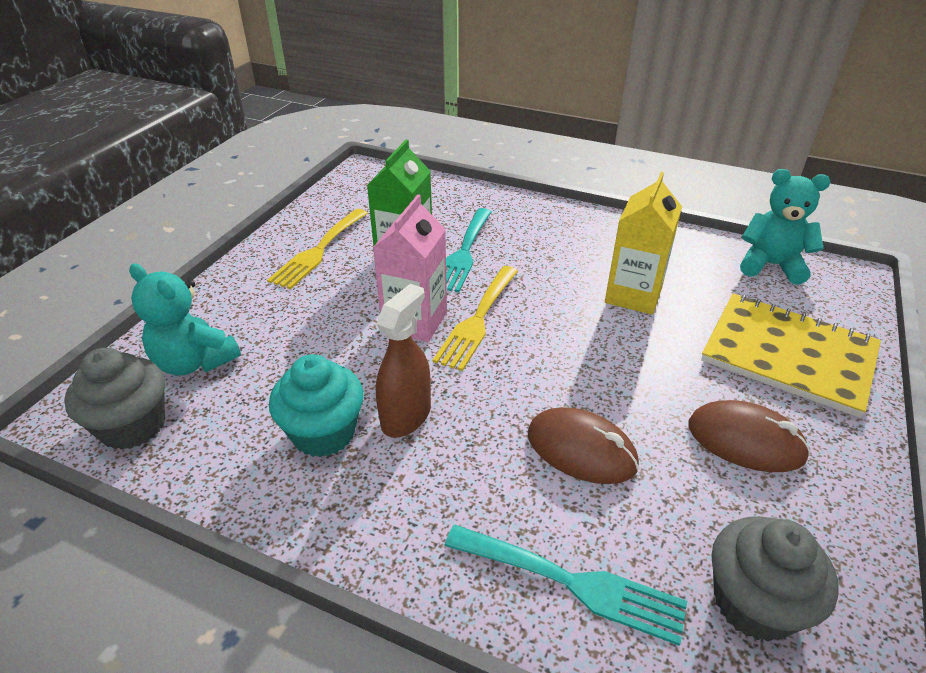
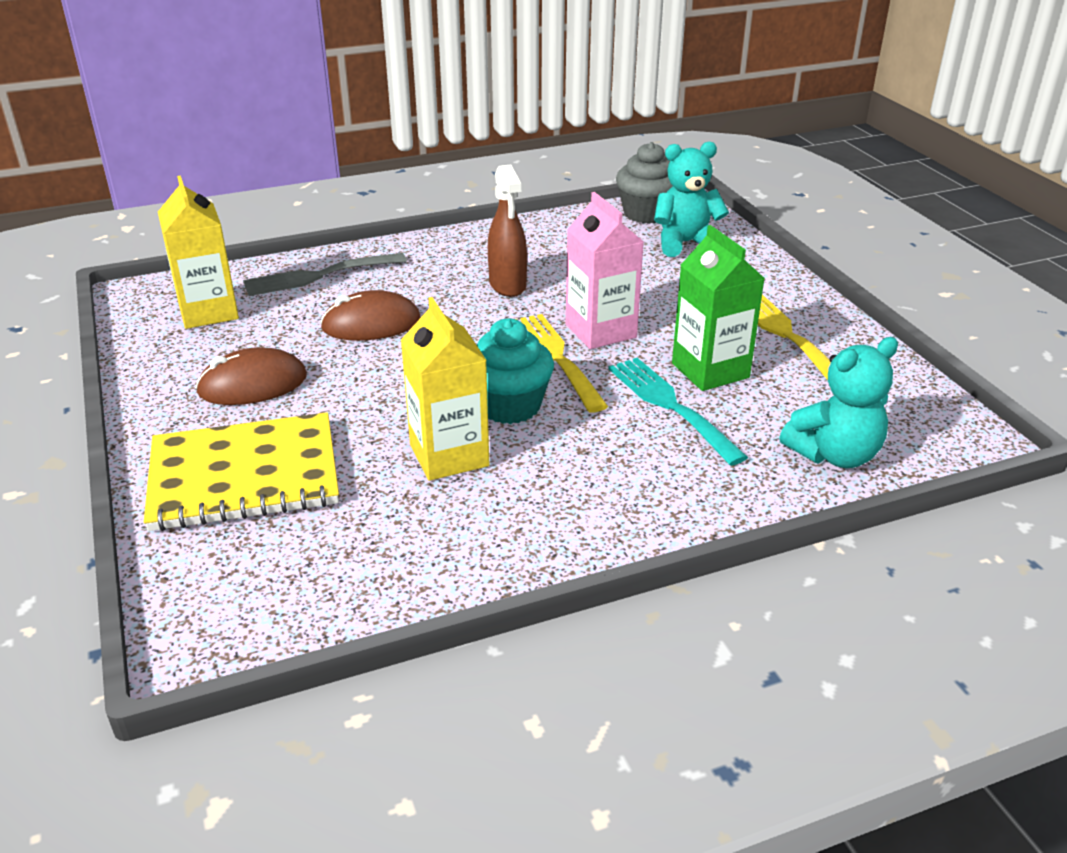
camera: 135 degrees right, 5 degrees down
turquoise cupcake [269,354,364,457] -> turquoise cupcake moved to [477,318,554,424]
turquoise fork [444,525,687,646] -> grey fork [243,253,407,296]
grey cupcake [712,516,839,641] -> yellow carton [158,176,239,329]
turquoise teddy bear [740,169,830,284] -> turquoise teddy bear moved to [779,337,898,468]

